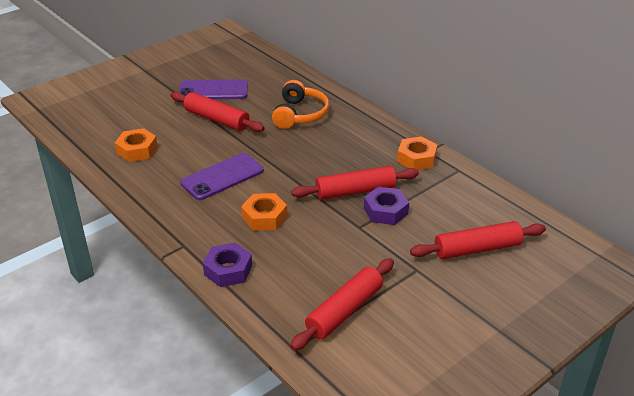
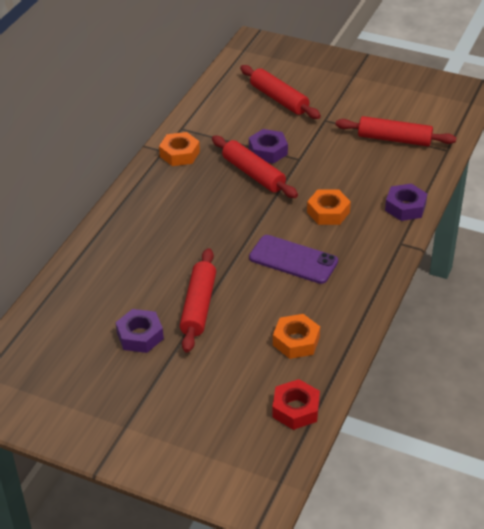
camera: 115 degrees left, 5 degrees up
purple phone [178,79,248,99] -> purple nut [116,309,164,353]
orange headphones [272,80,329,129] -> none
none -> red nut [272,379,320,430]

